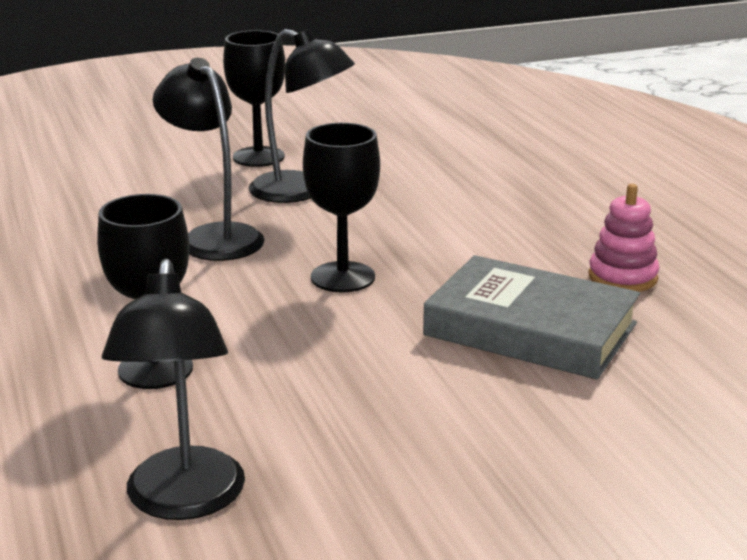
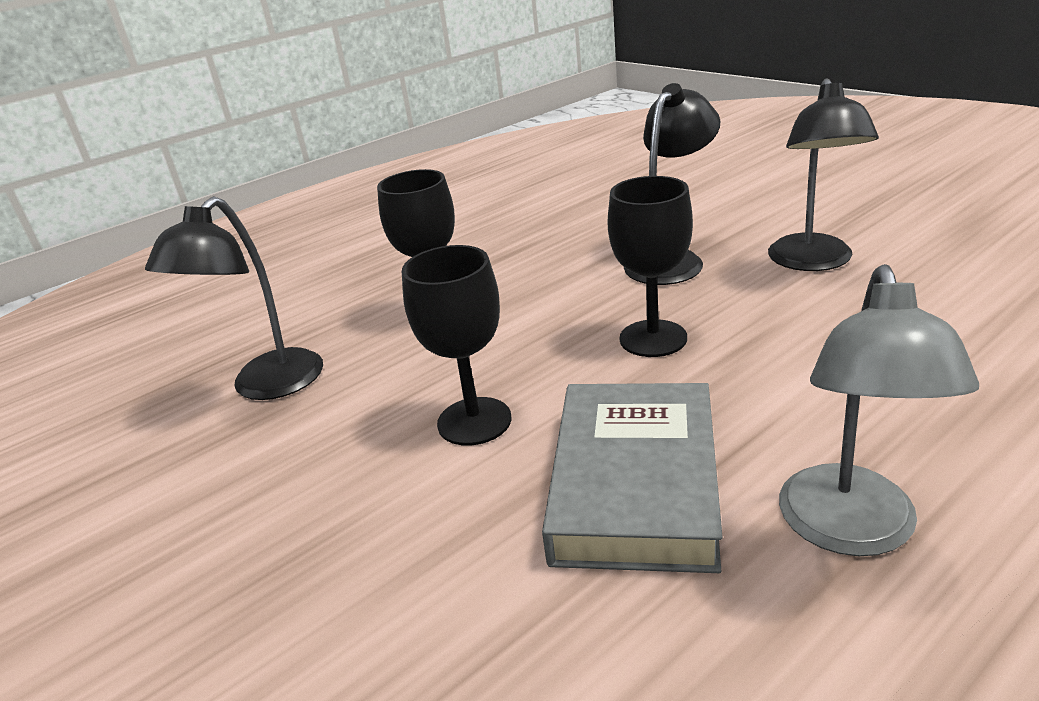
camera: 75 degrees right, 5 degrees up
black lamp [102,259,245,520] -> black lamp turned 45 degrees counterclockwise [145,196,323,400]
black goblet [223,30,285,167] -> black goblet moved to [402,245,512,446]
pink stacking toy [588,184,659,292] -> grey lamp [779,264,979,556]

